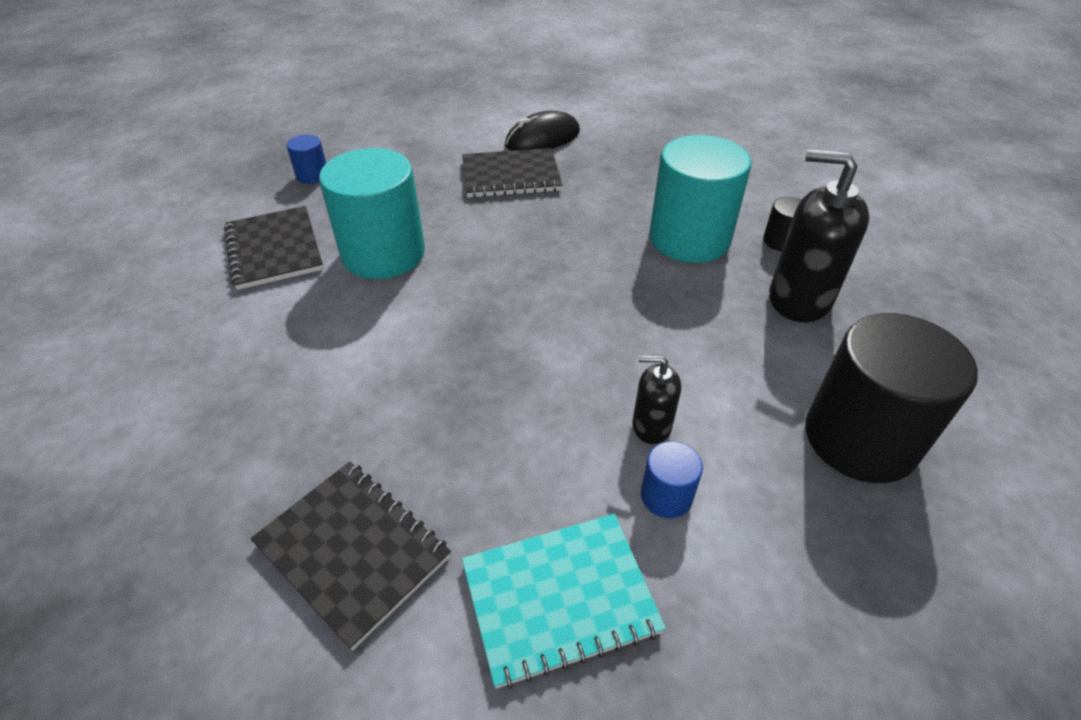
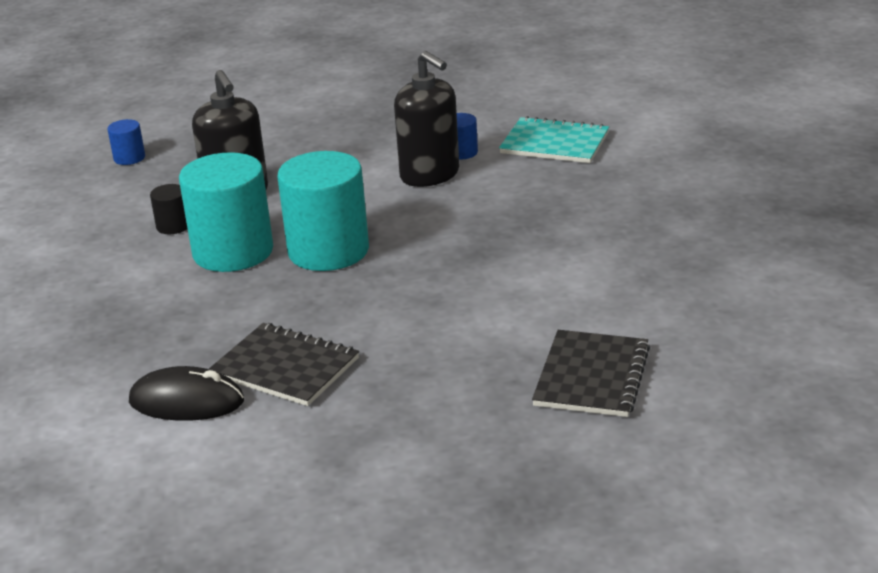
camera: 140 degrees left, 15 degrees down
black notebook [250,461,451,650] -> none
blue cylinder [287,135,326,184] -> blue cylinder moved to [107,119,145,165]
turquoise cylinder [319,148,425,279] -> turquoise cylinder moved to [277,151,369,271]
black soap dispenser [633,355,681,444] -> black soap dispenser [394,51,459,187], size x1.90
black cylinder [805,313,978,483] -> none

